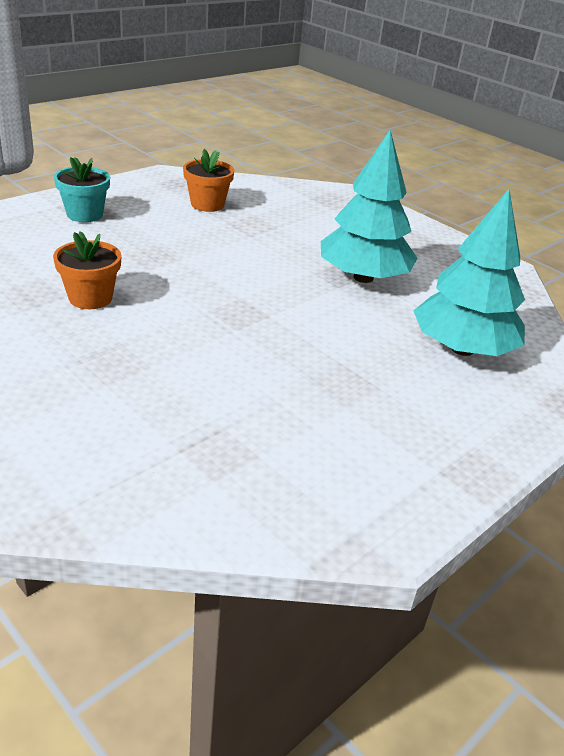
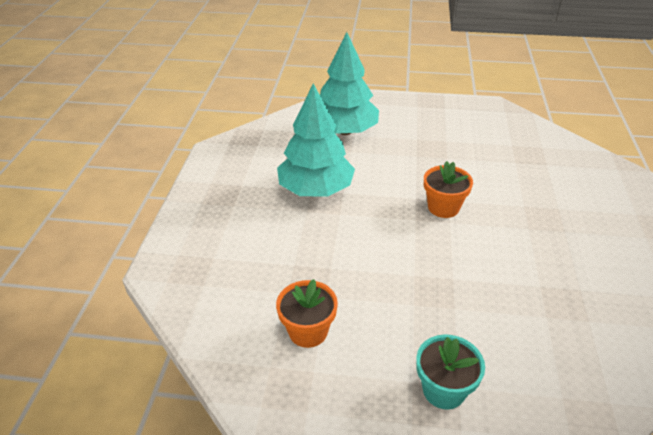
camera: 125 degrees left, 5 degrees up
orange flower pot [53,232,122,309] -> orange flower pot moved to [424,161,473,218]

